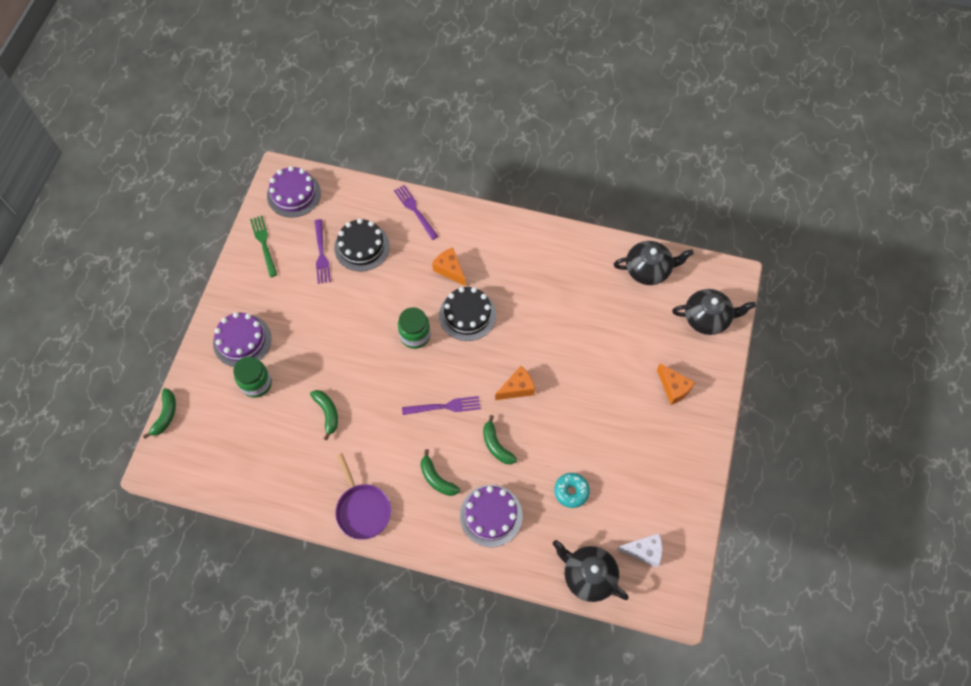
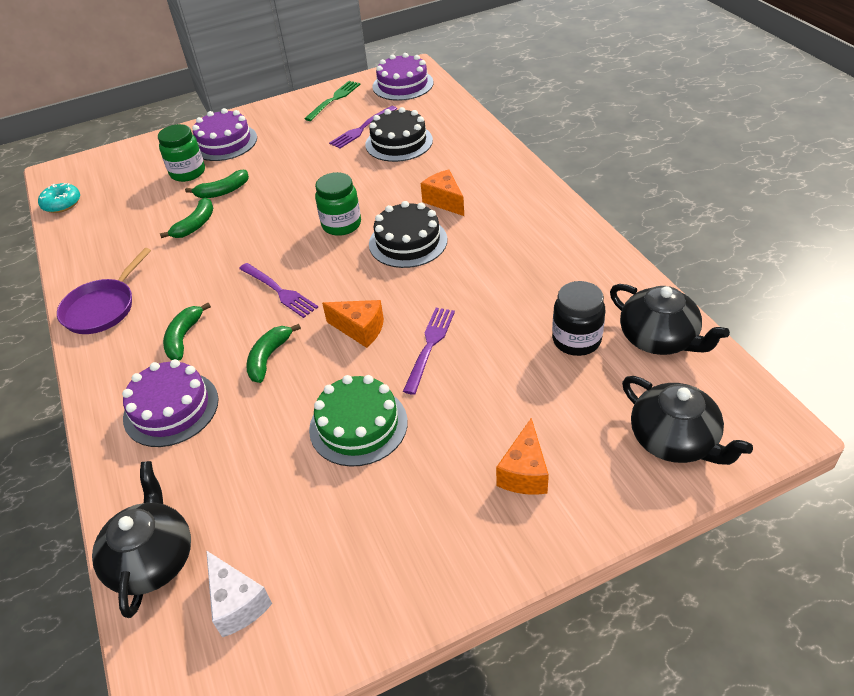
camera: 55 degrees right, 20 degrees down
green banana [143,388,176,438] -> green banana moved to [185,170,249,198]
purple fork [394,185,438,240] -> purple fork moved to [403,308,455,395]
orange cheese [432,247,466,286] -> orange cheese turned 45 degrees counterclockwise [421,170,464,216]
turquoise donut [554,473,590,508] -> turquoise donut moved to [38,183,80,213]
none -> green cake [309,375,408,467]
none -> black jar [552,281,605,356]

